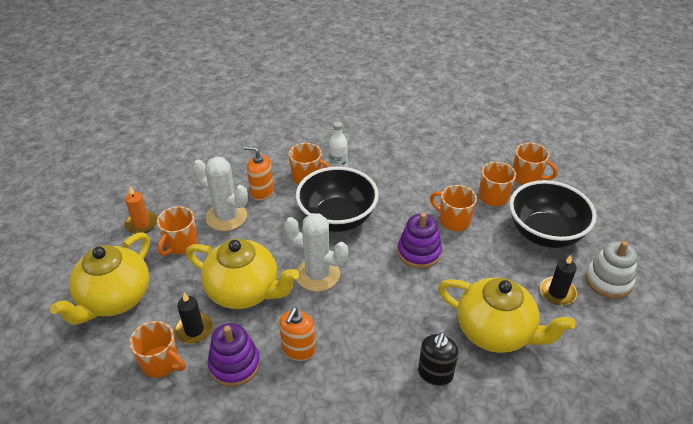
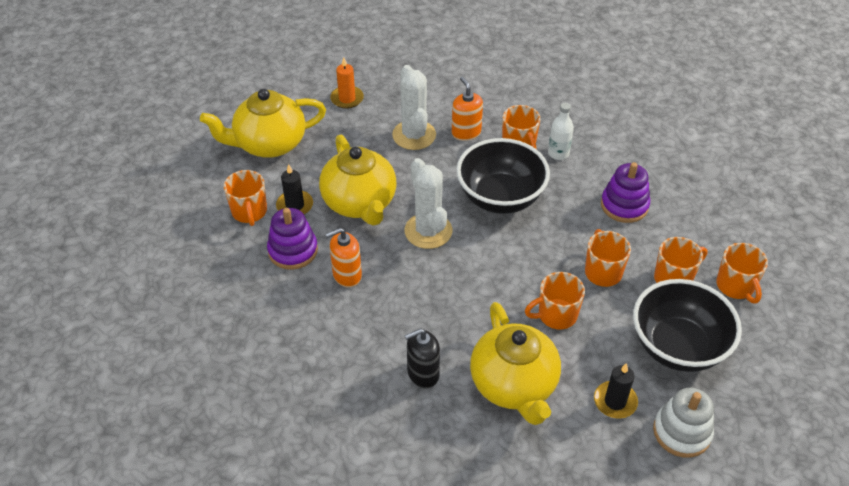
camera: 45 degrees right, 5 degrees up
orange mug [157,206,198,256] -> orange mug moved to [525,272,585,329]
purple stacking toy [397,213,442,269] -> purple stacking toy moved to [601,162,650,223]

